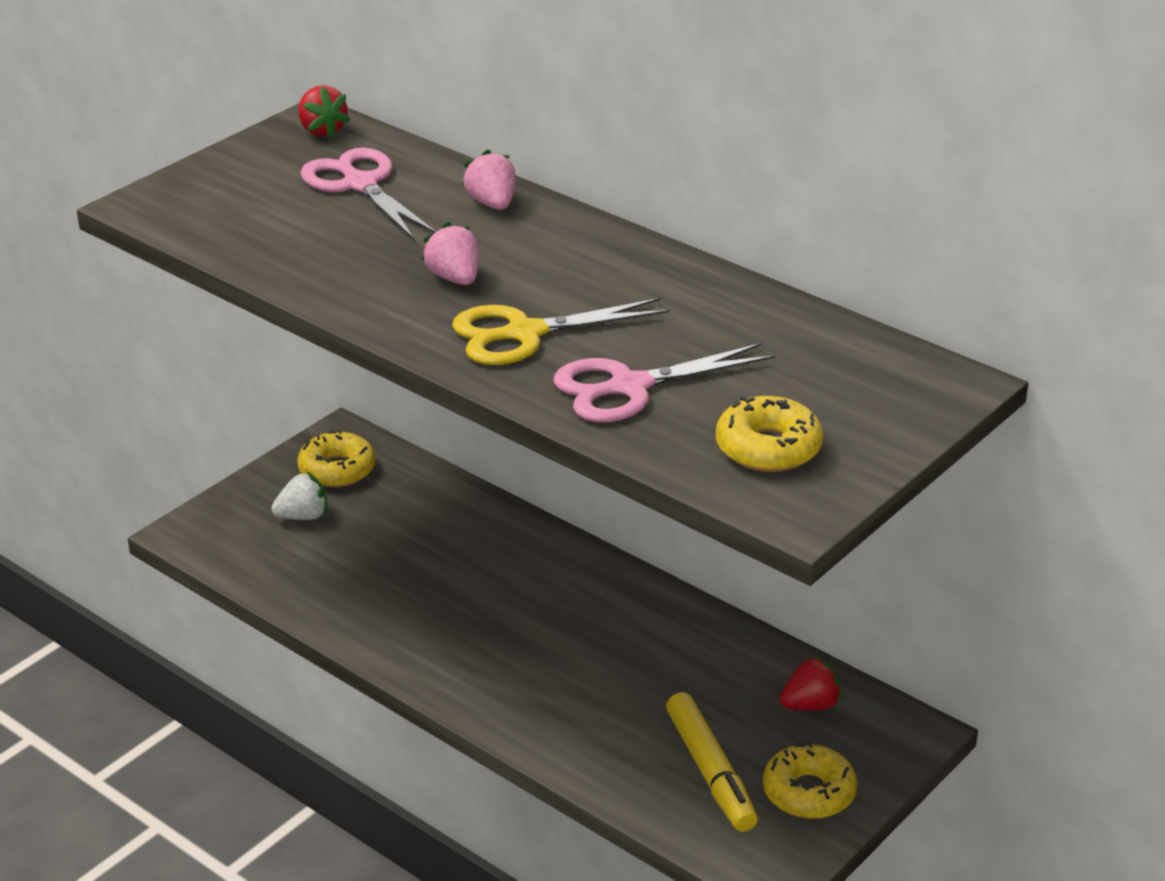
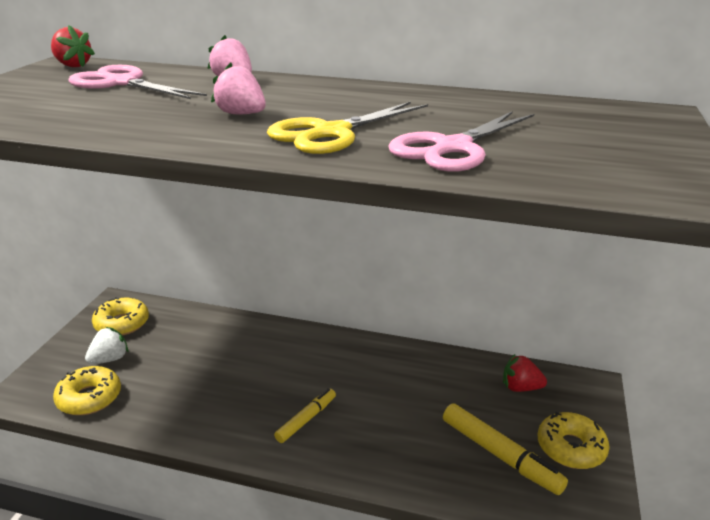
camera: 25 degrees left, 5 degrees down
yellow donut [716,396,823,472] -> yellow donut moved to [53,366,121,415]
red strawberry [779,655,842,710] -> red strawberry turned 120 degrees counterclockwise [503,354,547,392]
none -> yellow marker [274,389,336,443]

